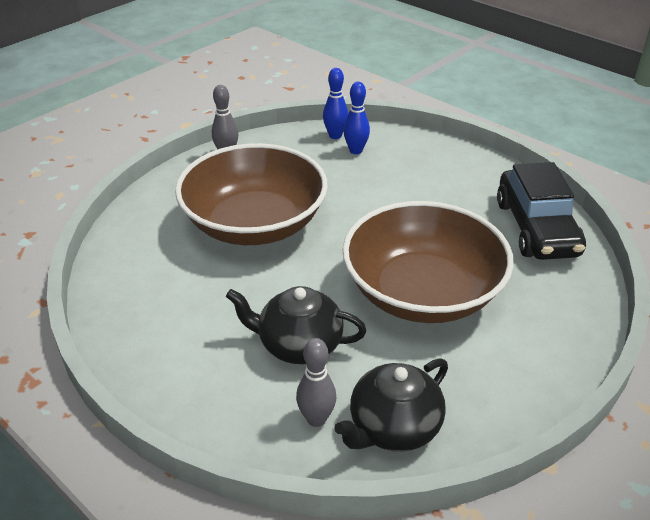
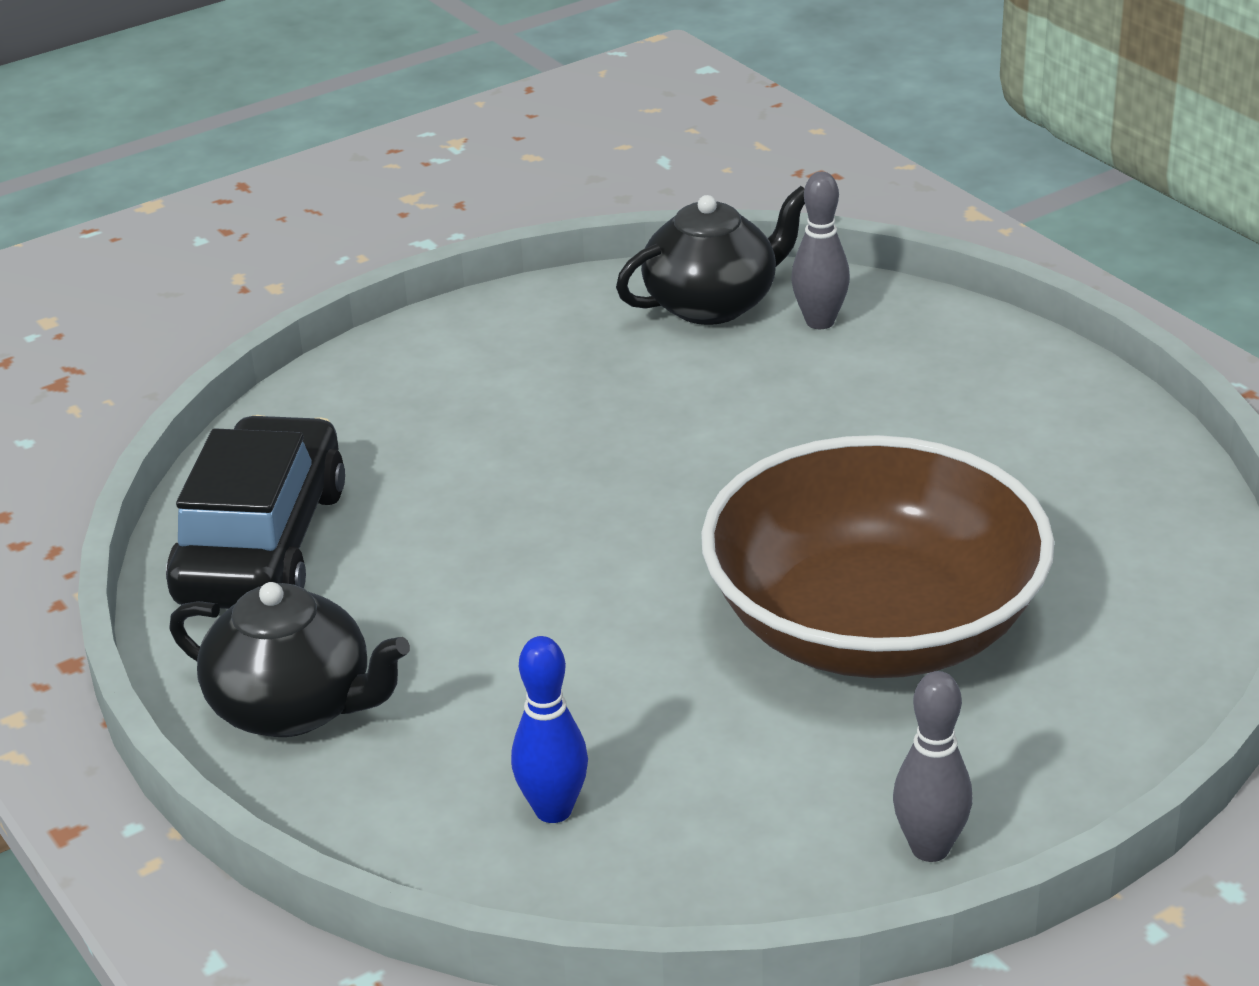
camera: 165 degrees left, 5 degrees down
black teapot [226,286,366,364] -> black teapot moved to [169,582,410,737]
blue bowling pin [323,68,348,139] -> none
brown bowl [342,201,514,323] -> none

